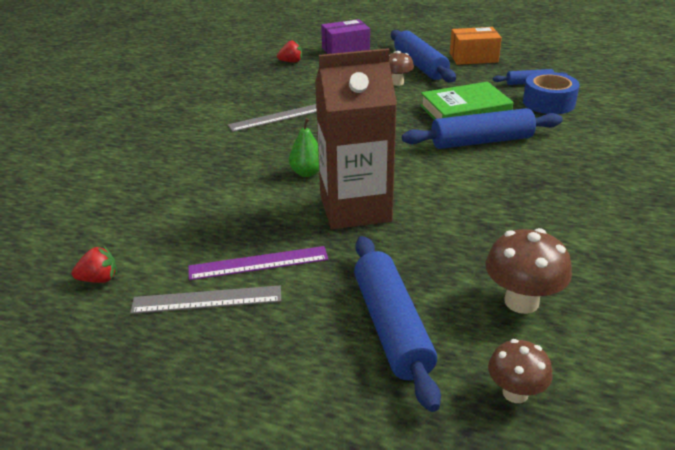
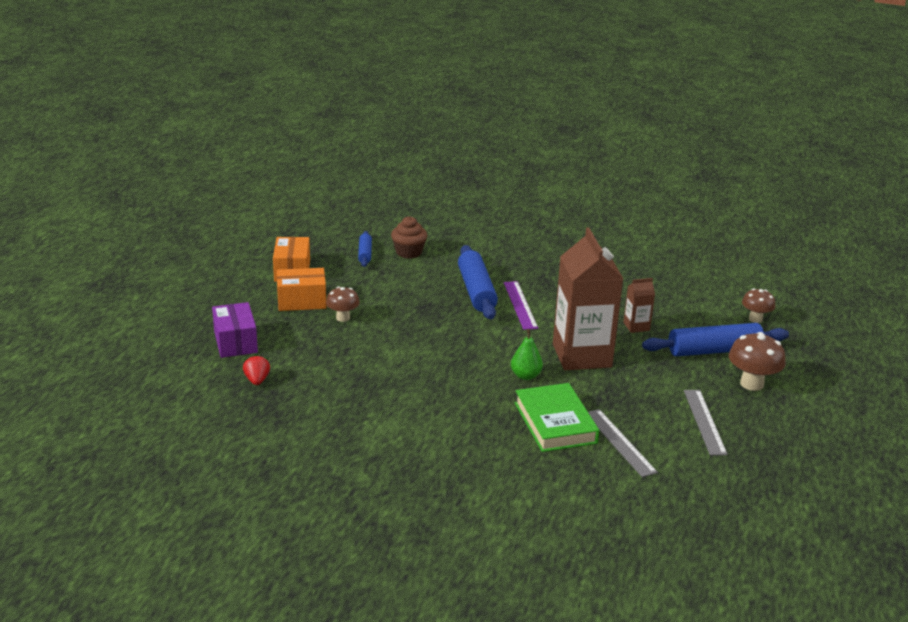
camera: 90 degrees left, 5 degrees down
red strawberry [72,246,117,283] -> none
purple ruler [188,246,328,280] -> purple ruler moved to [504,281,538,330]
grey ruler [228,104,317,132] -> grey ruler moved to [588,409,658,477]
blue rolling pin [391,30,456,82] -> orange box [277,268,327,311]
green book [420,82,514,120] -> green book moved to [515,383,599,452]
brown mushroom [486,228,572,314] -> brown mushroom moved to [729,332,786,391]
blue tape [523,72,580,114] -> brown cupcake [391,216,428,259]
none -> brown carton [623,278,655,333]

